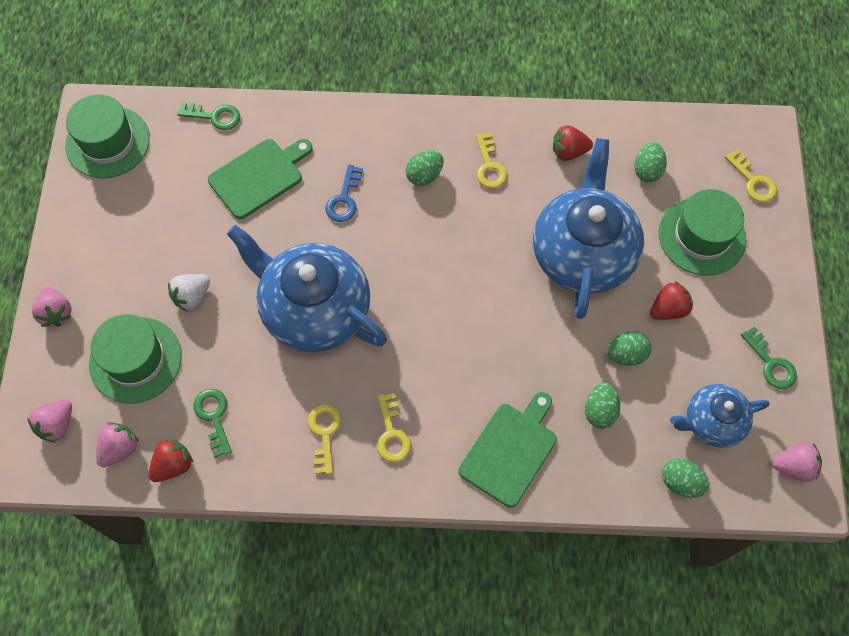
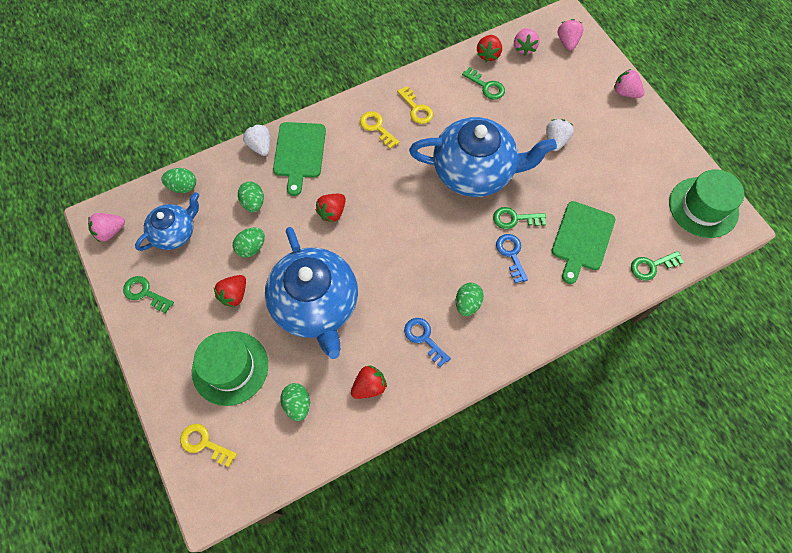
camera: 150 degrees right, 0 degrees up
green hat [89,314,182,404] -> none
yellow key [476,133,507,189] -> blue key [404,318,451,367]
none -> white strawberry [243,124,270,156]
none -> red strawberry [316,194,346,223]
none -> green key [493,207,546,229]

